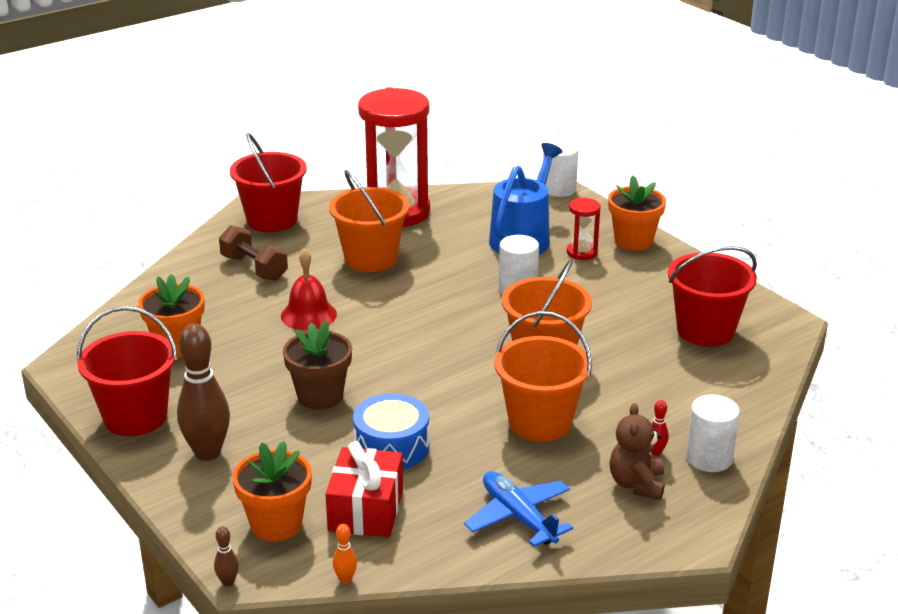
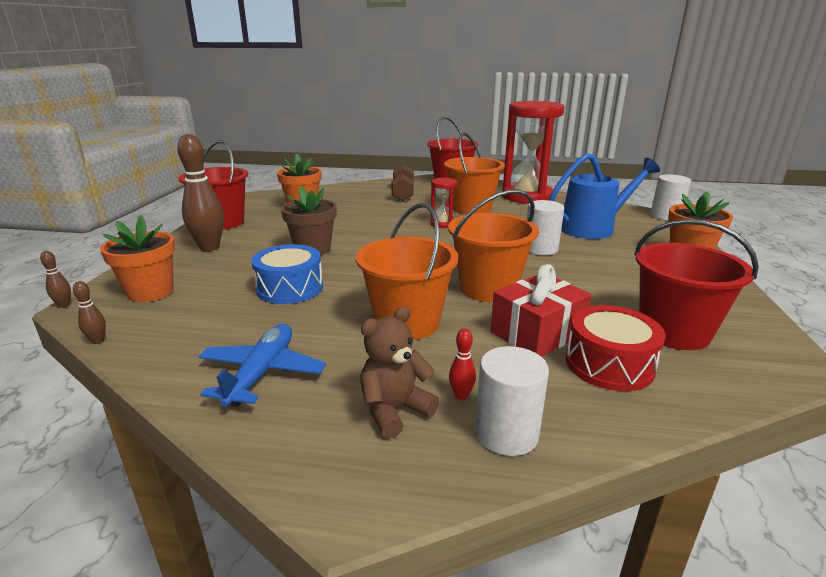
camera: 45 degrees right, 5 degrees down
red bell [281,249,337,330] -> none
red gift [325,441,403,537] -> red gift moved to [491,264,592,357]
orange bowling pin [333,524,357,584] -> brown bowling pin [73,281,106,344]
red hourglass [567,198,601,260] -> red hourglass moved to [431,178,457,228]
none -> red drum [566,305,666,391]

